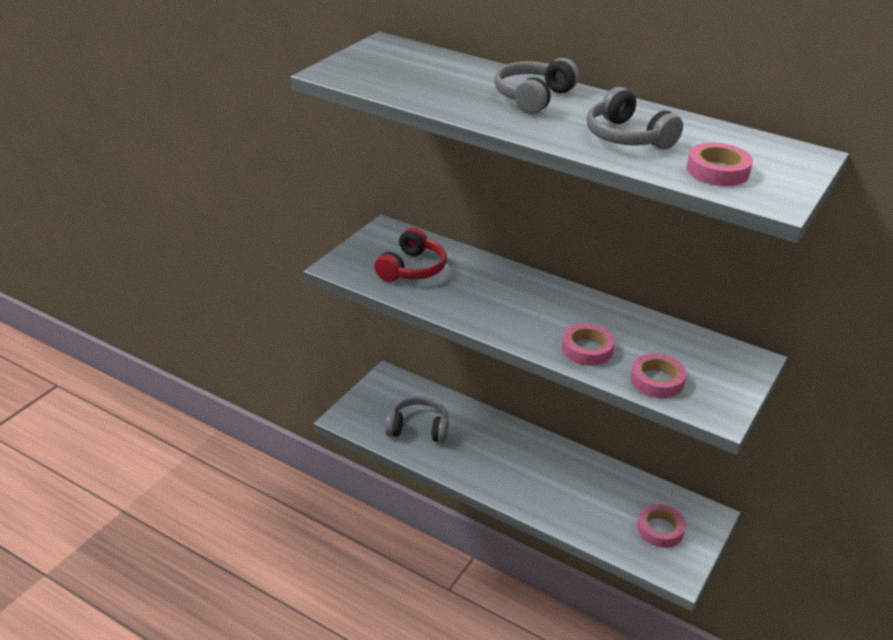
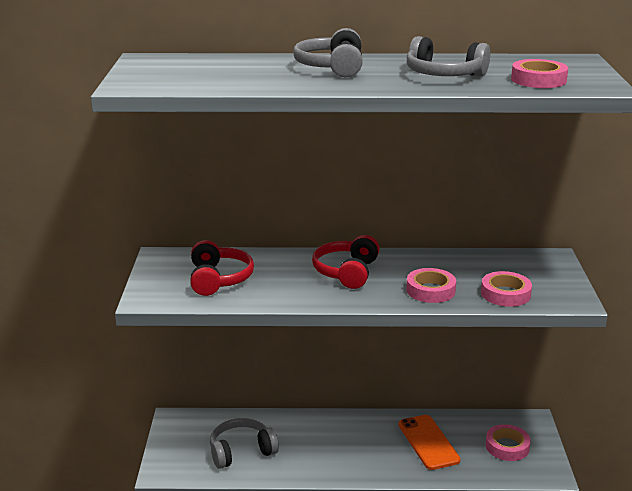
camera: 30 degrees left, 10 degrees down
none -> red headphones [312,235,380,289]
none -> orange phone [398,415,461,470]

